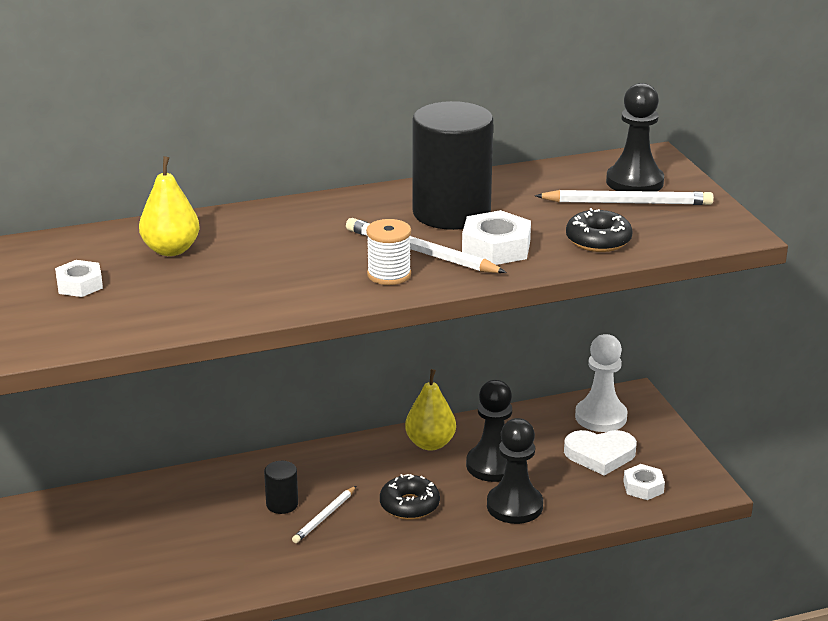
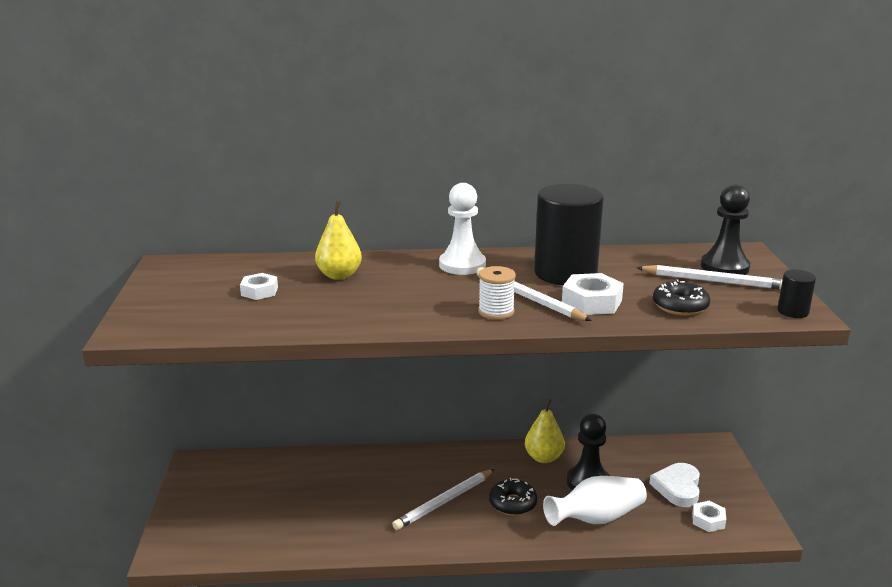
camera: 15 degrees right, 5 degrees down
black cylinder [264,461,298,514] -> black cylinder moved to [777,270,816,318]
white pencil [292,486,356,543] -> white pencil [392,469,495,530], size x1.62
black pawn [487,418,543,524] -> white vase [543,476,647,526]
white heart [564,430,637,476] -> white heart turned 90 degrees clockwise [649,463,700,507]
white pawn [575,334,628,432] -> white pawn moved to [439,183,486,275]

